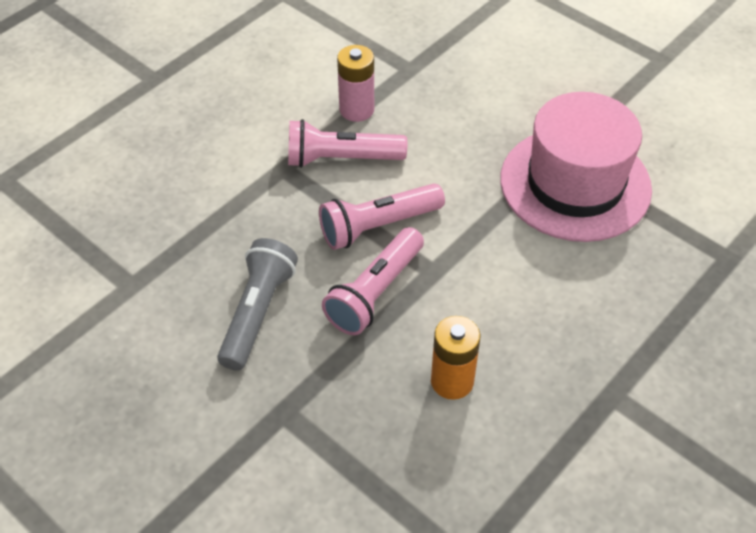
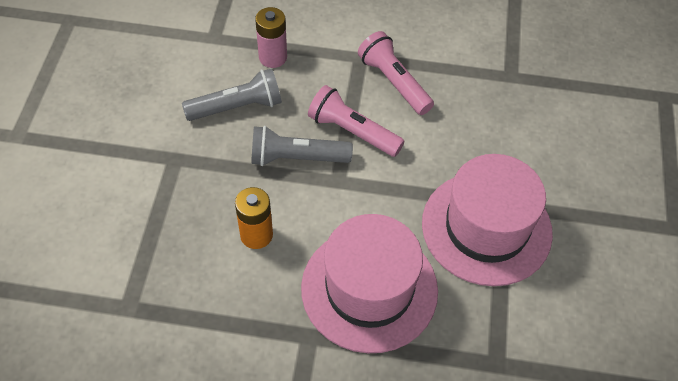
camera: 55 degrees right, 5 degrees up
pink flashlight [322,227,424,335] -> grey flashlight [251,126,353,166]
pink battery [337,45,374,122] -> pink battery moved to [255,7,287,68]
none -> pink hat [301,214,438,353]

